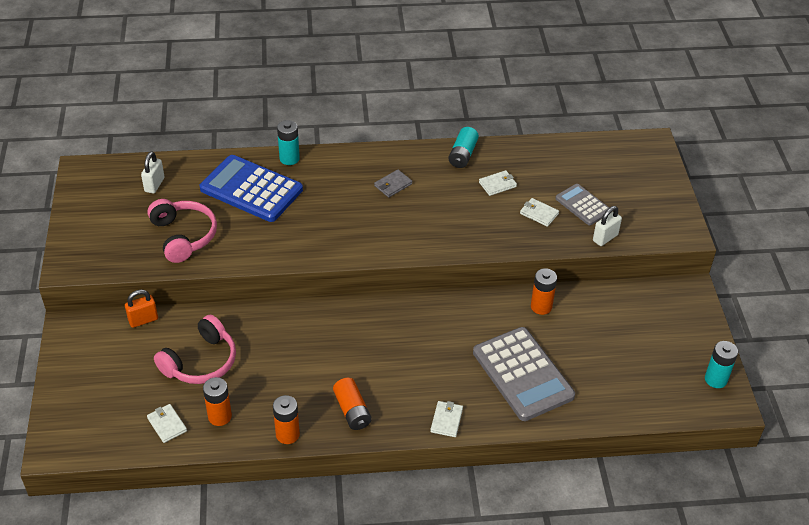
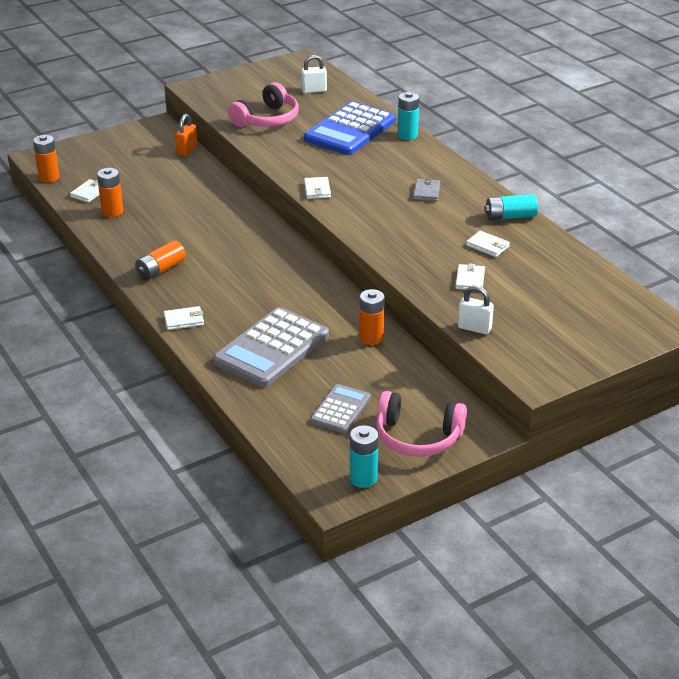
camera: 65 degrees right, 10 degrees down
orange padlock [125,289,158,328] -> orange padlock turned 75 degrees clockwise [175,114,197,156]
pink headphones [154,315,236,384] -> pink headphones moved to [376,391,467,457]
blue calculator [200,155,303,222] -> blue calculator turned 150 degrees counterclockwise [304,101,396,155]
orange battery [273,395,300,444] -> orange battery moved to [33,135,59,183]
grey wallet [374,169,412,198] -> grey wallet turned 75 degrees clockwise [413,178,440,201]
grey calculator [555,184,609,225] -> grey calculator moved to [310,384,371,433]
none -> white wallet [304,177,331,199]

